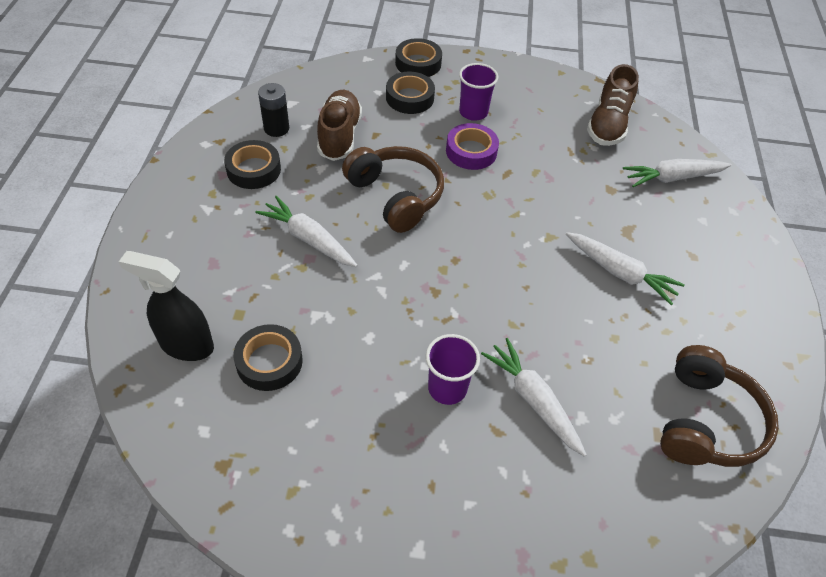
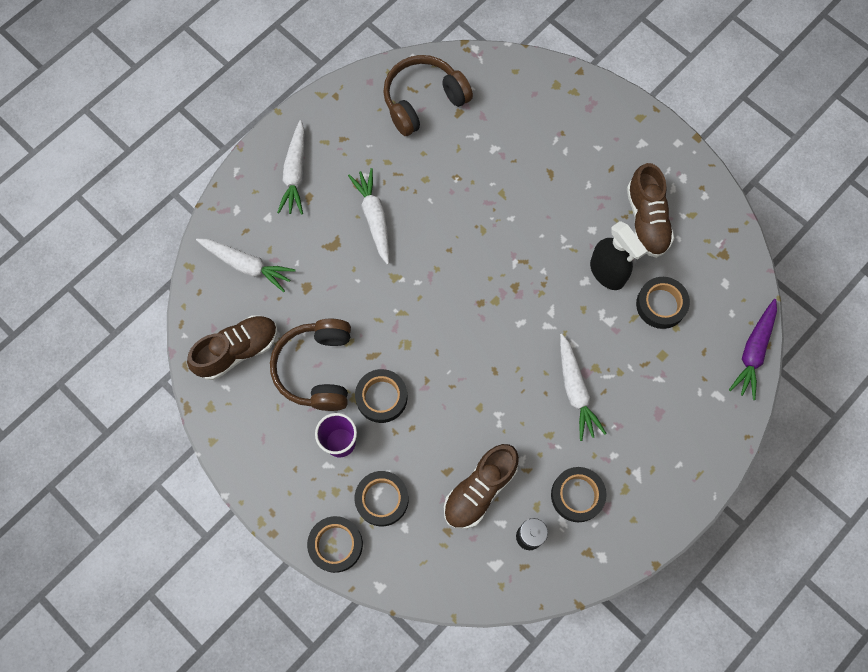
camera: 140 degrees left, 20 degrees up
black spray bottle [119,251,214,361] -> black spray bottle moved to [590,221,647,290]
brown headphones [342,146,444,233] -> brown headphones moved to [270,319,351,411]
purple cup [426,334,480,405] -> none
purple tape [446,123,499,170] -> black tape [355,369,407,423]
white carrot [481,338,587,457] -> white carrot moved to [277,120,305,215]
none -> brown shoe [627,163,674,258]
none -> purple carrot [729,299,777,400]

